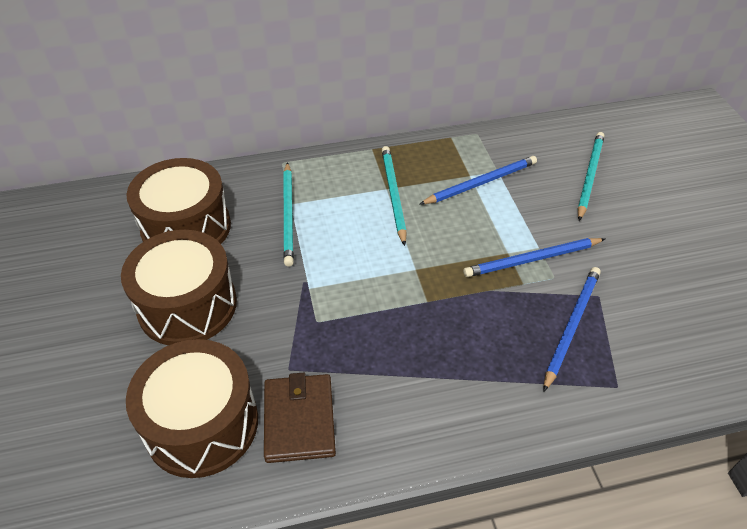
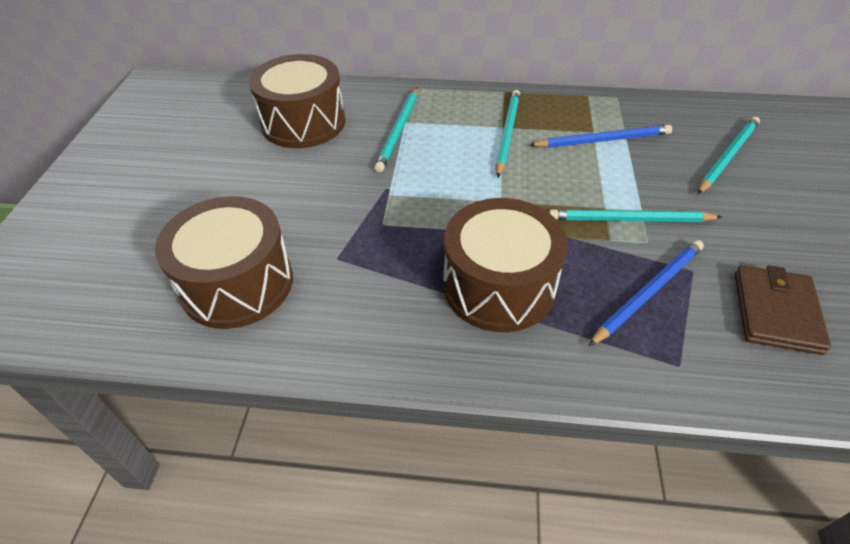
camera: 20 degrees right, 0 degrees up
brown drum [121,230,237,346] -> brown drum moved to [443,198,568,332]
brown wallet [264,373,336,463] -> brown wallet moved to [735,265,831,355]
blue pencil [463,238,605,277] -> turquoise pencil [549,209,722,222]

